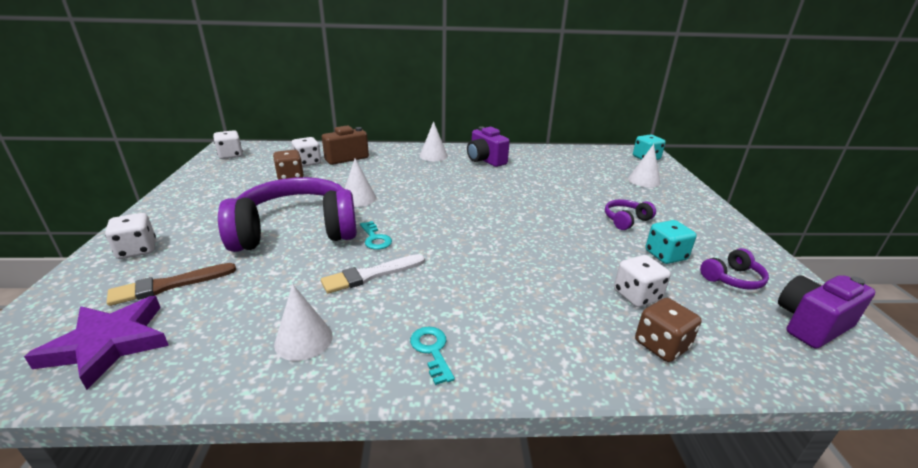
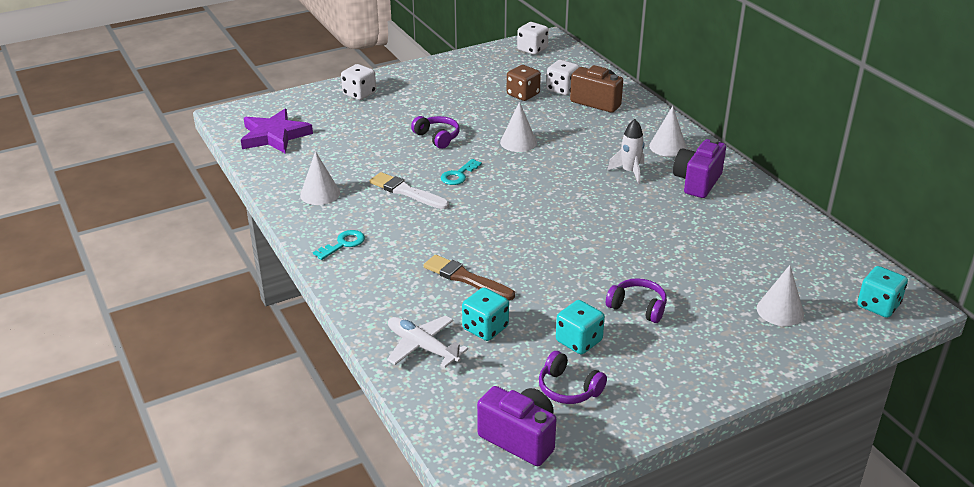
camera: 65 degrees right, 5 degrees up
brown brush [107,263,236,306] -> brown brush moved to [423,255,515,300]
purple headphones [218,177,357,252] -> purple headphones [411,116,460,149], size x0.41
white dice [614,255,671,307] -> turquoise dice [462,287,509,341]
brown dice [635,298,702,362] -> white plane [387,315,468,368]
none -> white rocket [607,119,644,184]

